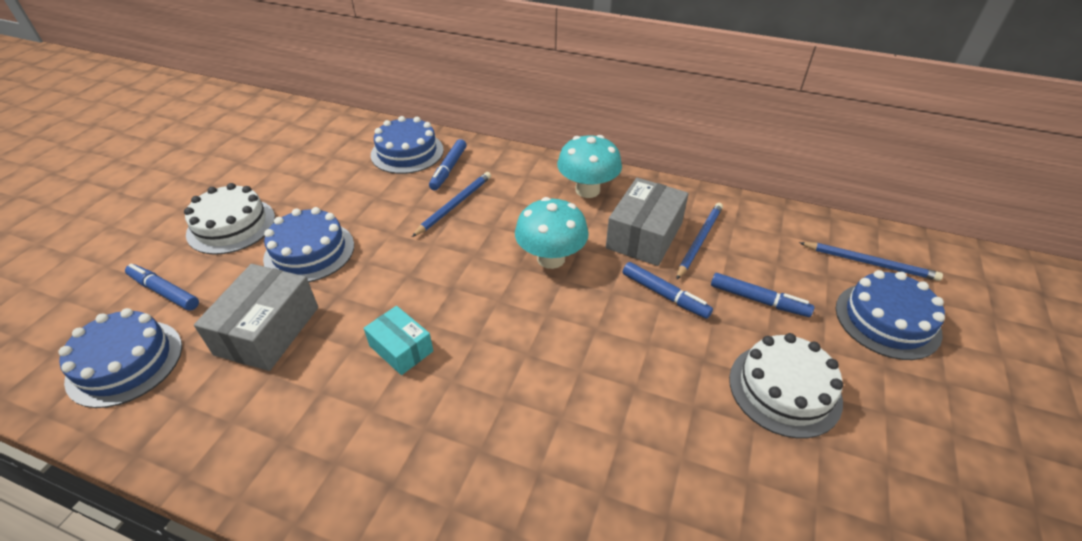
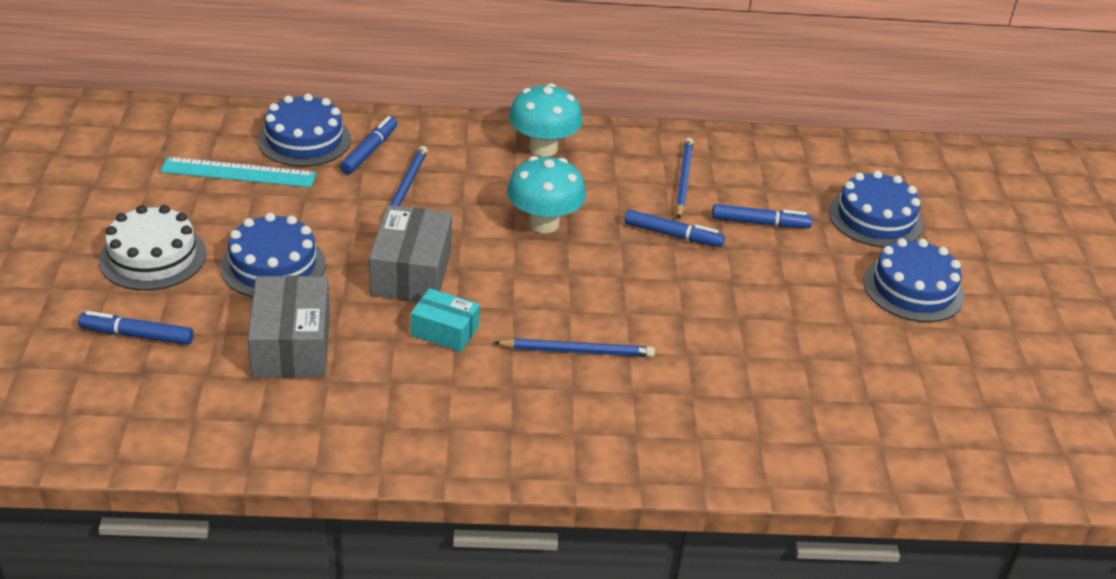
camera: 25 degrees left, 5 degrees down
blue cake [59,308,182,408] -> blue cake moved to [863,238,964,322]
blue marker [429,139,466,190] -> blue marker turned 150 degrees counterclockwise [340,116,397,174]
grey box [606,178,689,266] -> grey box moved to [369,205,452,302]
white cake [729,333,843,438] -> none
blue pencil [799,242,943,281] -> blue pencil moved to [493,339,655,357]
none -> turquoise ruler [160,157,317,188]

